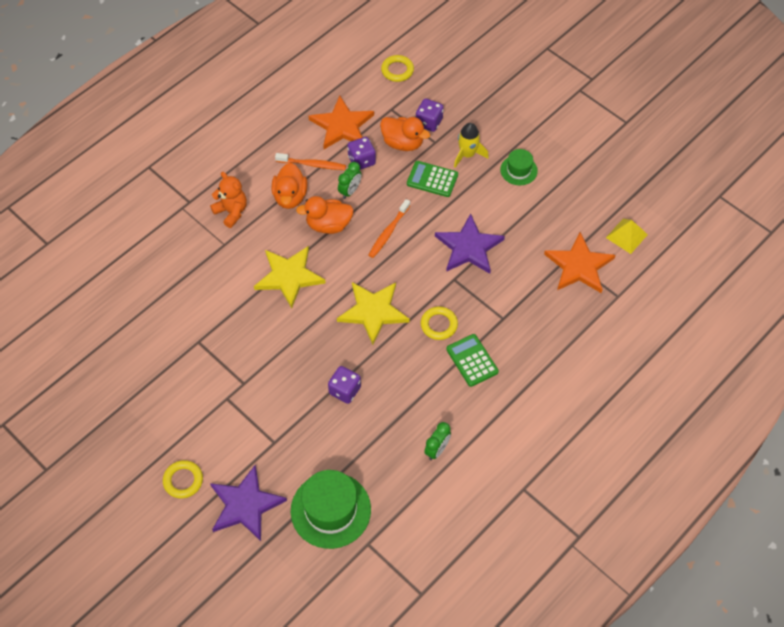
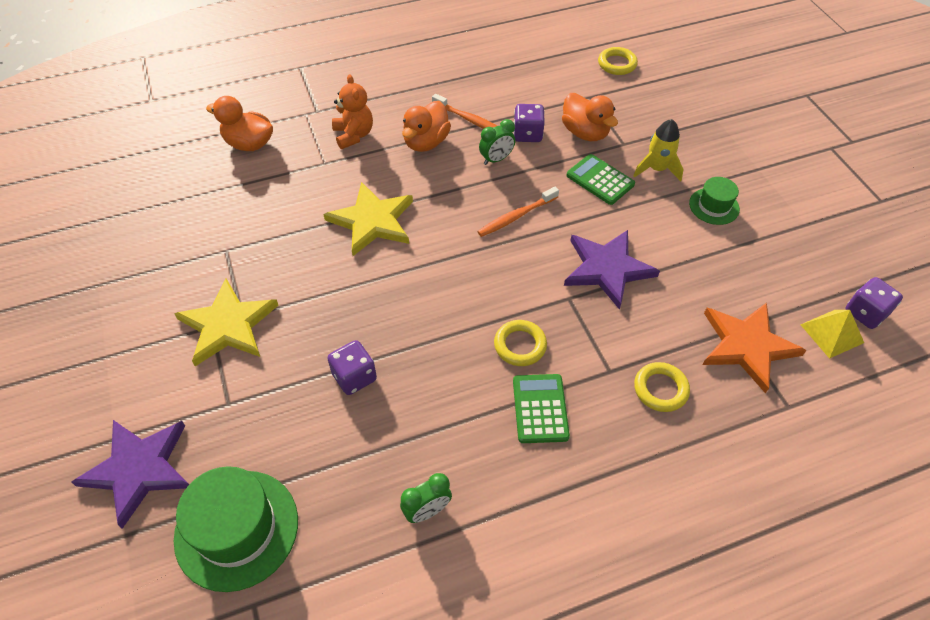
camera: 25 degrees right, 5 degrees down
yellow ring [163,460,203,499] -> yellow ring moved to [634,362,690,412]
orange duck [296,196,354,234] -> orange duck moved to [206,96,273,151]
orange star [309,96,374,149] -> none
yellow star [337,282,410,345] -> yellow star moved to [174,279,279,366]
purple dice [416,98,444,132] -> purple dice moved to [845,277,903,329]

